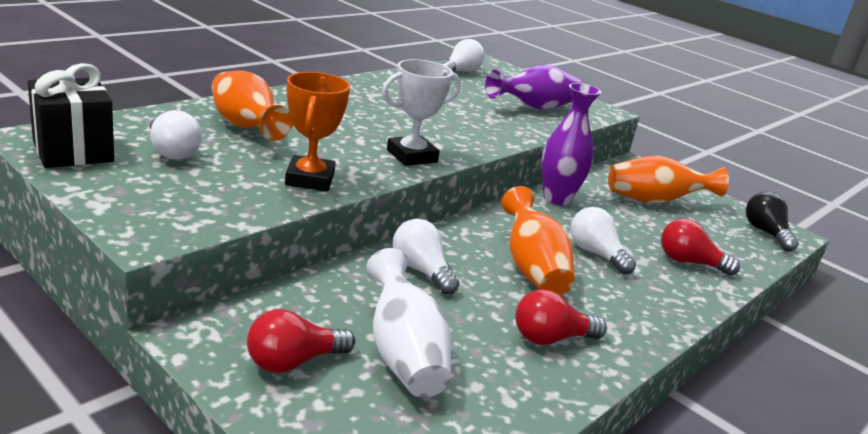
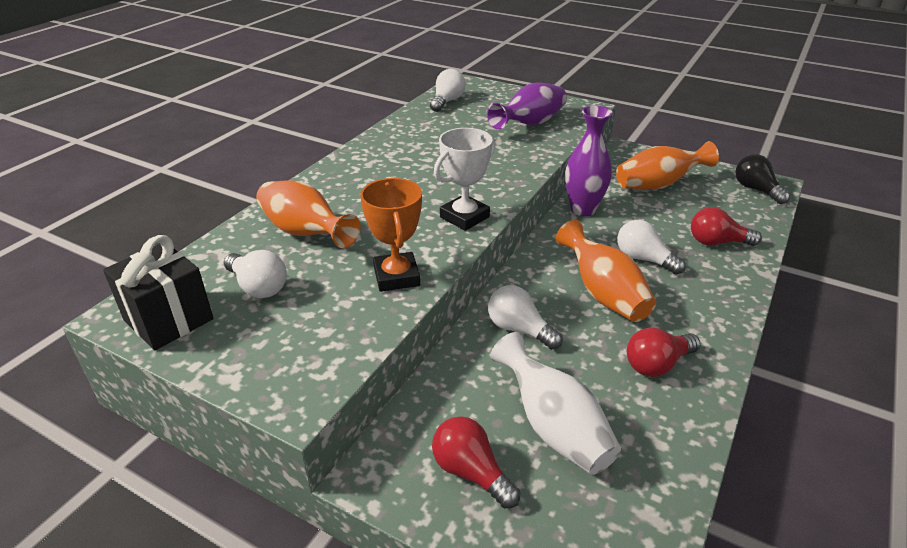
camera: 10 degrees left, 10 degrees up
red light bulb [247,309,355,373] -> red light bulb turned 90 degrees clockwise [432,416,520,508]

